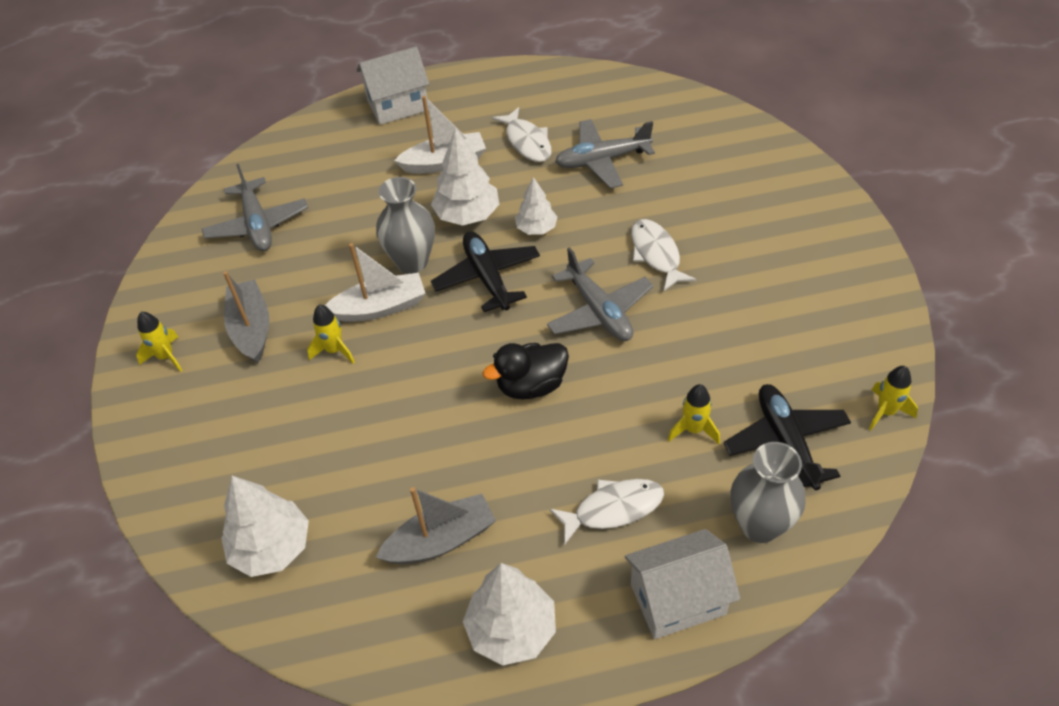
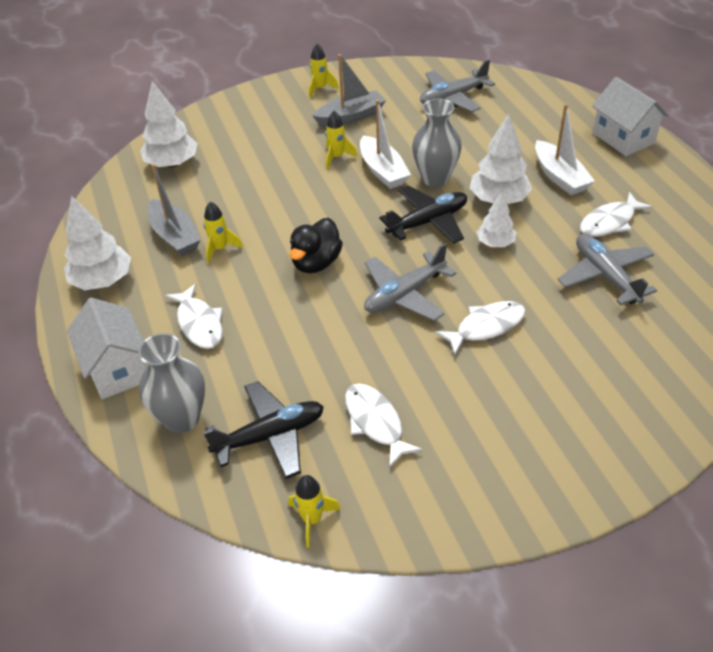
camera: 80 degrees right, 5 degrees down
black duck [483,343,569,399] -> black duck turned 120 degrees counterclockwise [290,218,343,273]
yellow rocket [668,384,720,444] -> yellow rocket moved to [204,201,243,263]
none -> white fish [345,383,423,468]

